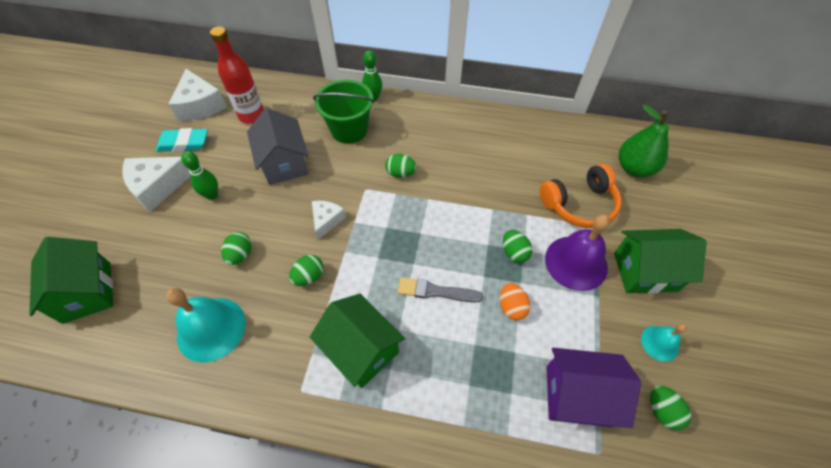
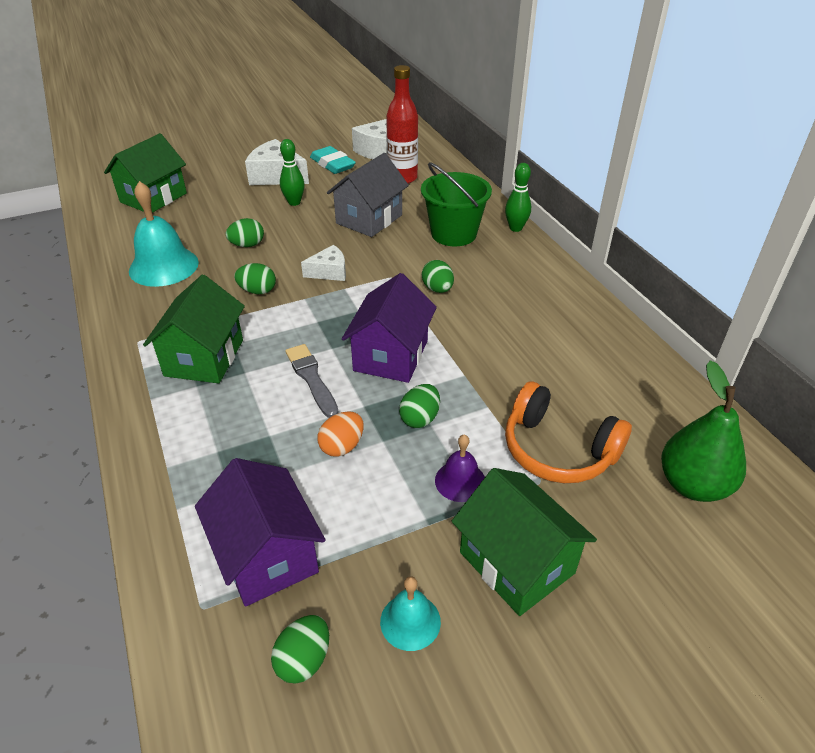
camera: 55 degrees right, 15 degrees down
purple bell [545,214,610,291] -> purple bell [435,434,485,502], size x0.54
none -> purple house [342,273,437,383]

